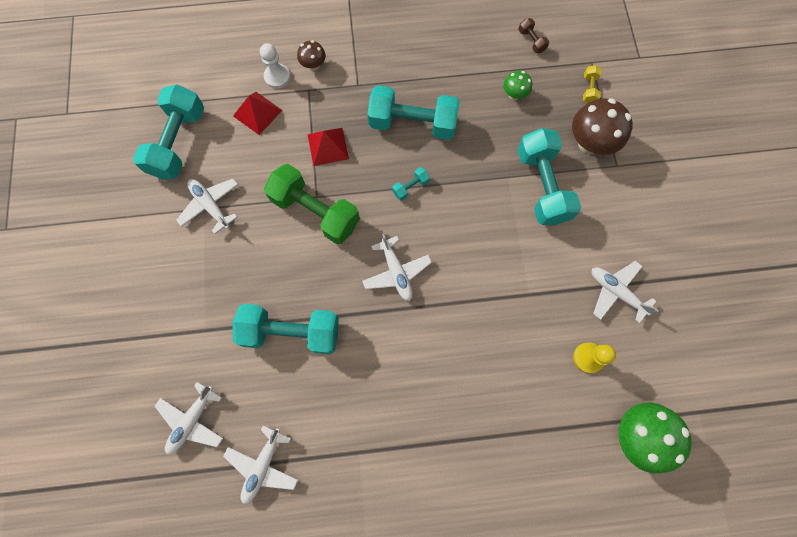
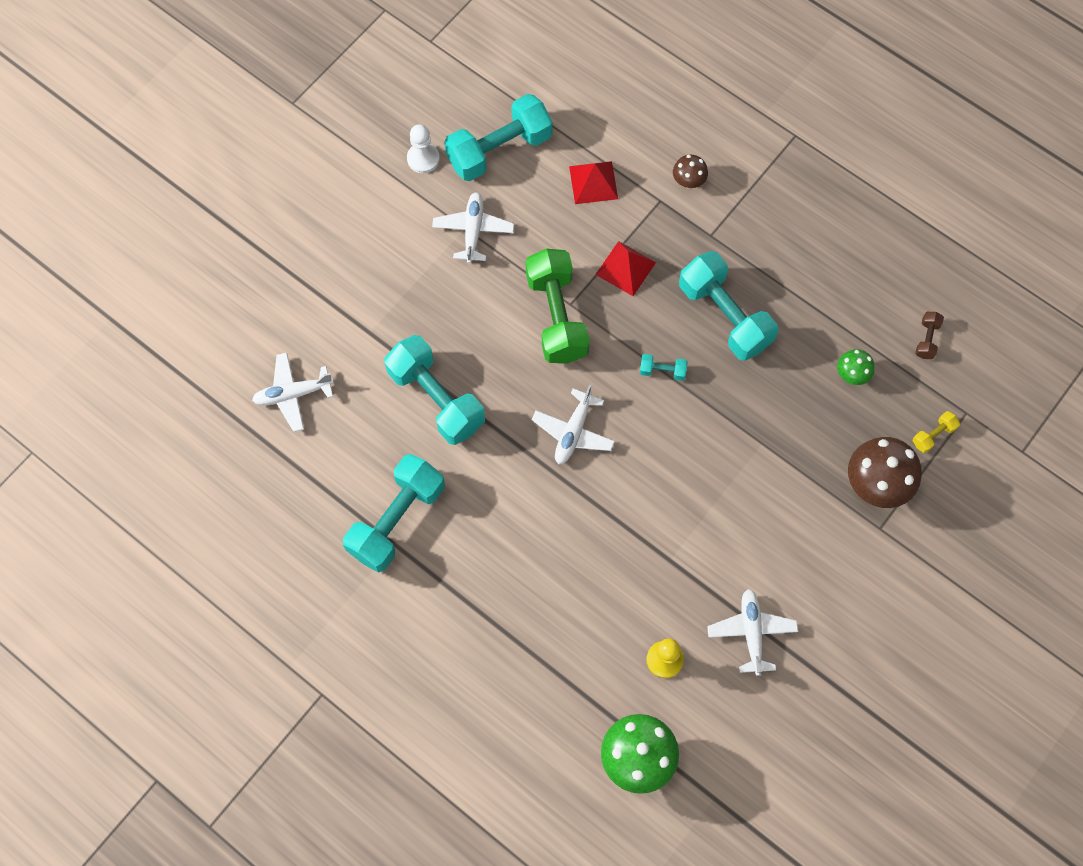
camera: 45 degrees right, 5 degrees down
white plane [223,425,298,504] -> none
white pawn [260,43,290,89] -> white pawn moved to [407,124,440,173]
turquoise dumbbell [517,128,581,225] -> turquoise dumbbell moved to [343,454,444,572]

